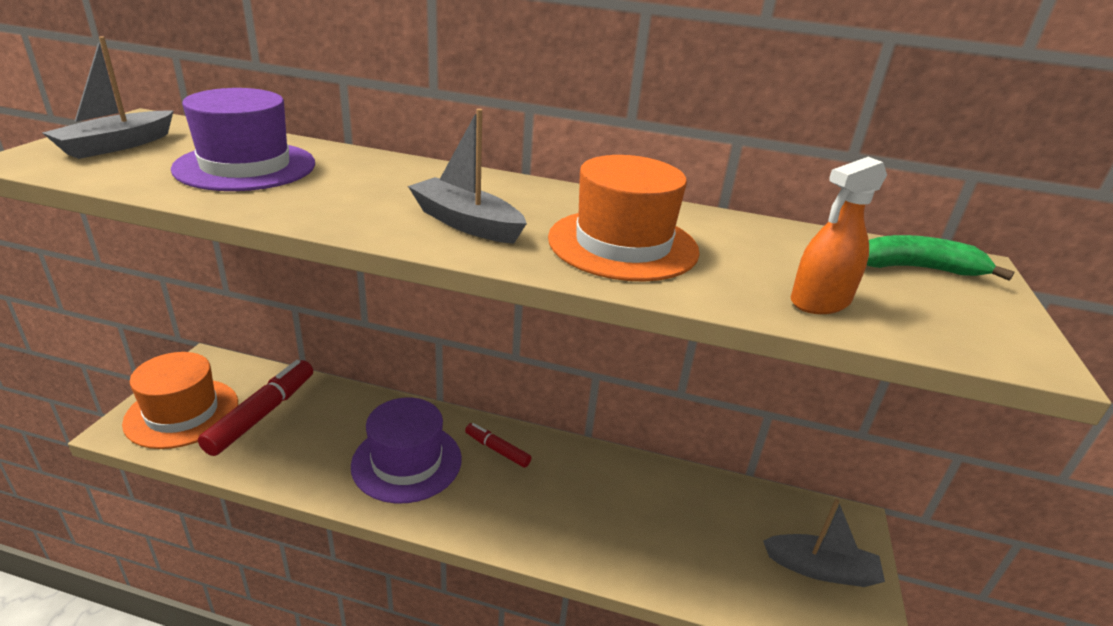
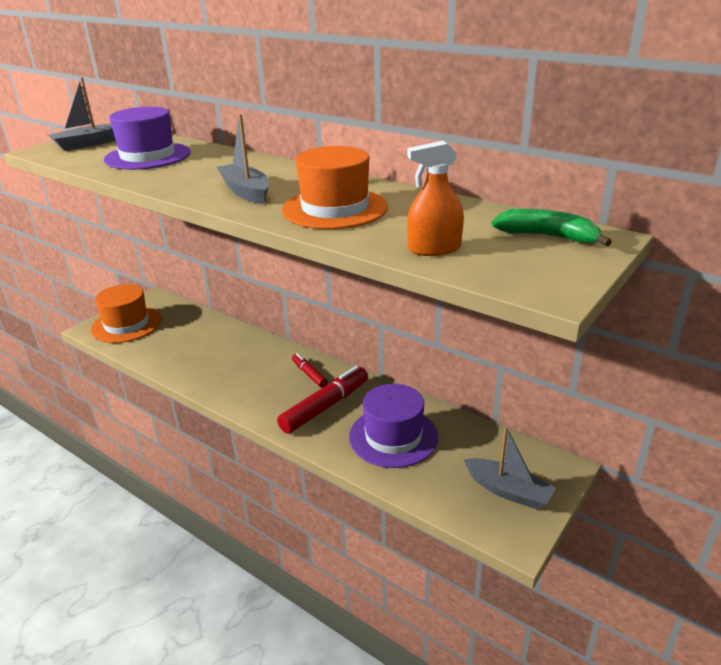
camera: 25 degrees right, 0 degrees up
red marker [198,360,313,456] -> red marker moved to [277,366,368,434]
purple hat [351,398,462,503] -> purple hat moved to [349,384,438,468]

